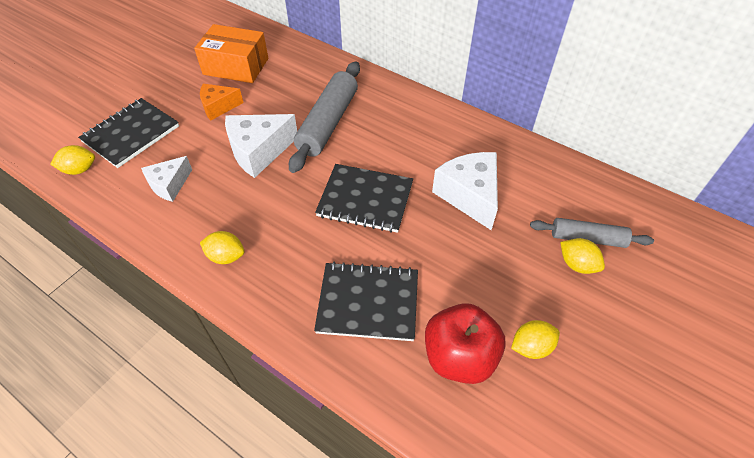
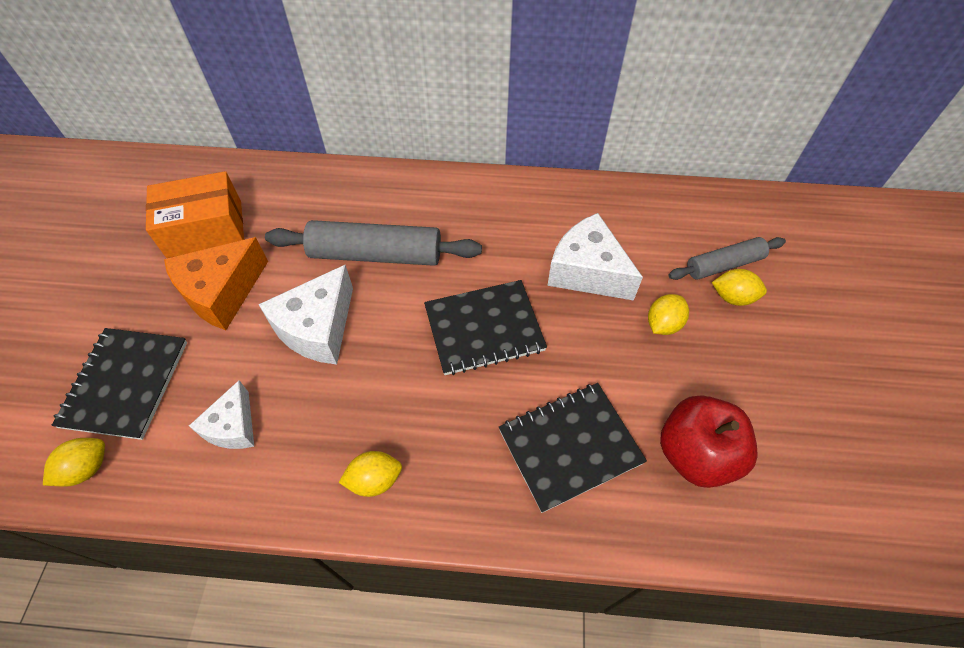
camera: 30 degrees left, 5 degrees up
orange cheese [200,84,244,120] -> orange cheese [164,237,268,330], size x1.61
grey rolling pin [289,61,360,173] -> grey rolling pin turned 75 degrees counterclockwise [265,220,482,266]
yellow lemon [511,320,560,359] -> yellow lemon moved to [648,294,689,335]

